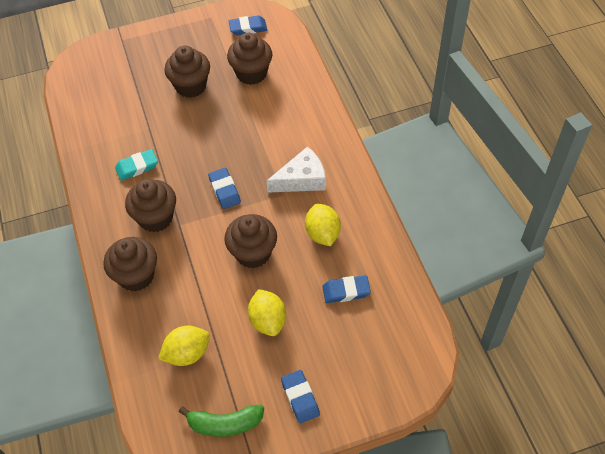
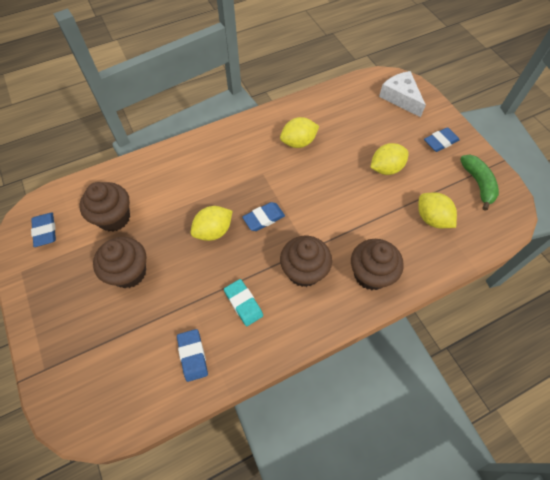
camera: 100 degrees left, 5 degrees up
brown cupcake [224,214,277,268] -> none
white cheese [266,146,326,193] -> white cheese moved to [379,71,426,117]
blue eraser [322,275,371,303] -> blue eraser moved to [177,329,208,382]
none -> yellow lemon [191,206,232,241]

